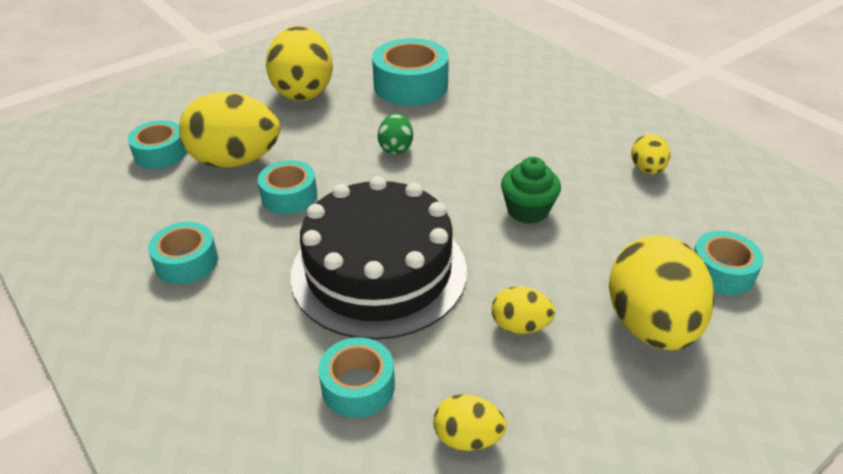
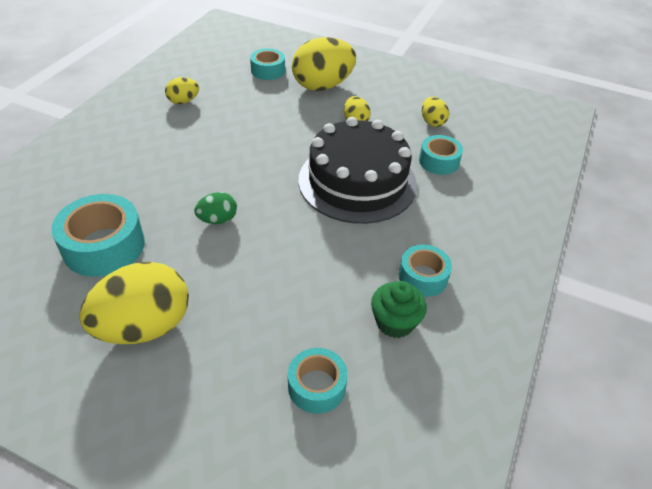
camera: 120 degrees left, 5 degrees up
yellow egg [179,92,280,168] -> none
turquoise tape [258,160,317,214] -> none
green cupcake [501,157,561,224] -> green cupcake moved to [371,281,427,338]

